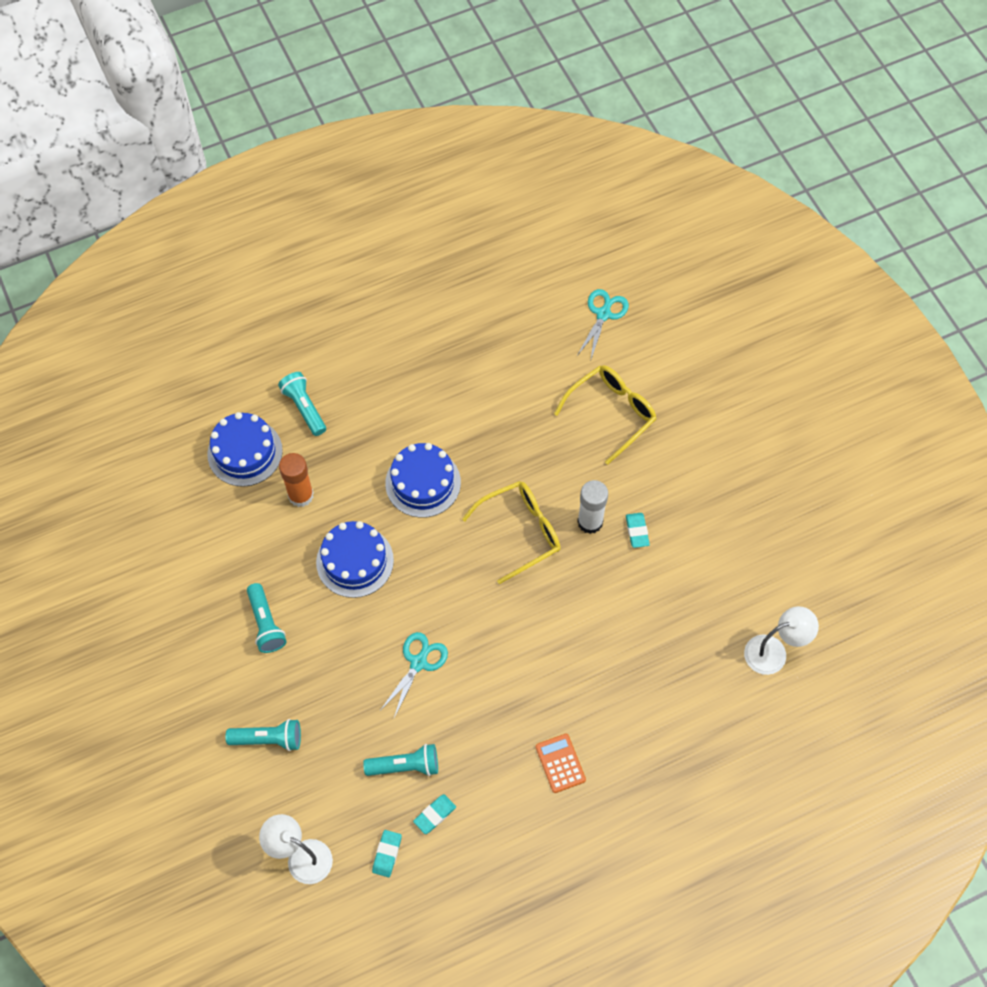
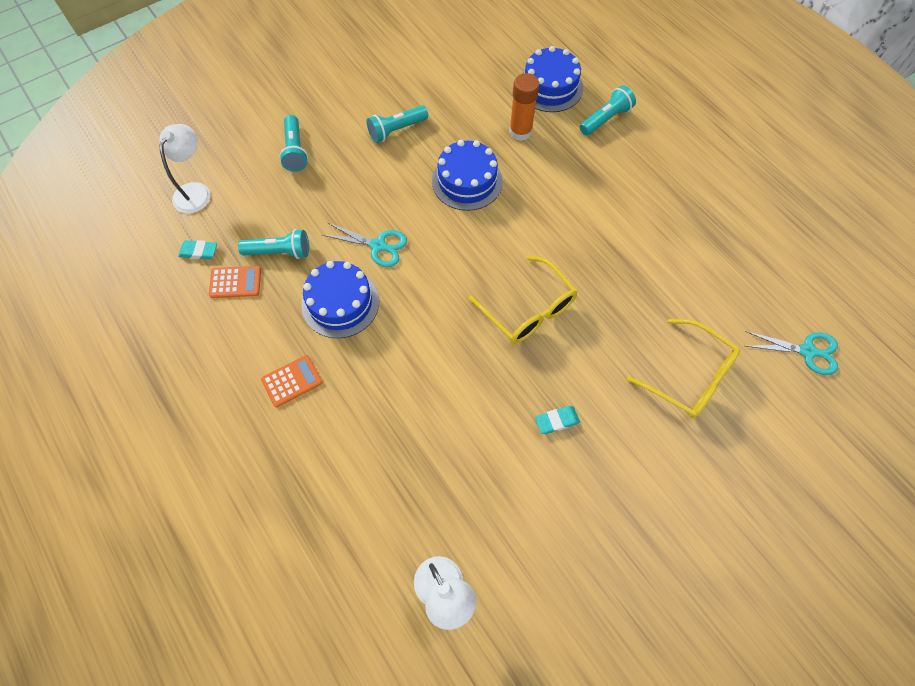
camera: 80 degrees right, 0 degrees up
turquoise flashlight [363,744,438,776] -> turquoise flashlight turned 75 degrees counterclockwise [238,229,309,259]
blue cake [385,443,461,518] -> blue cake moved to [301,261,379,338]
turquoise eraser [413,794,456,834] -> orange calculator [209,266,261,298]
white glue stick [577,480,608,534] -> none

